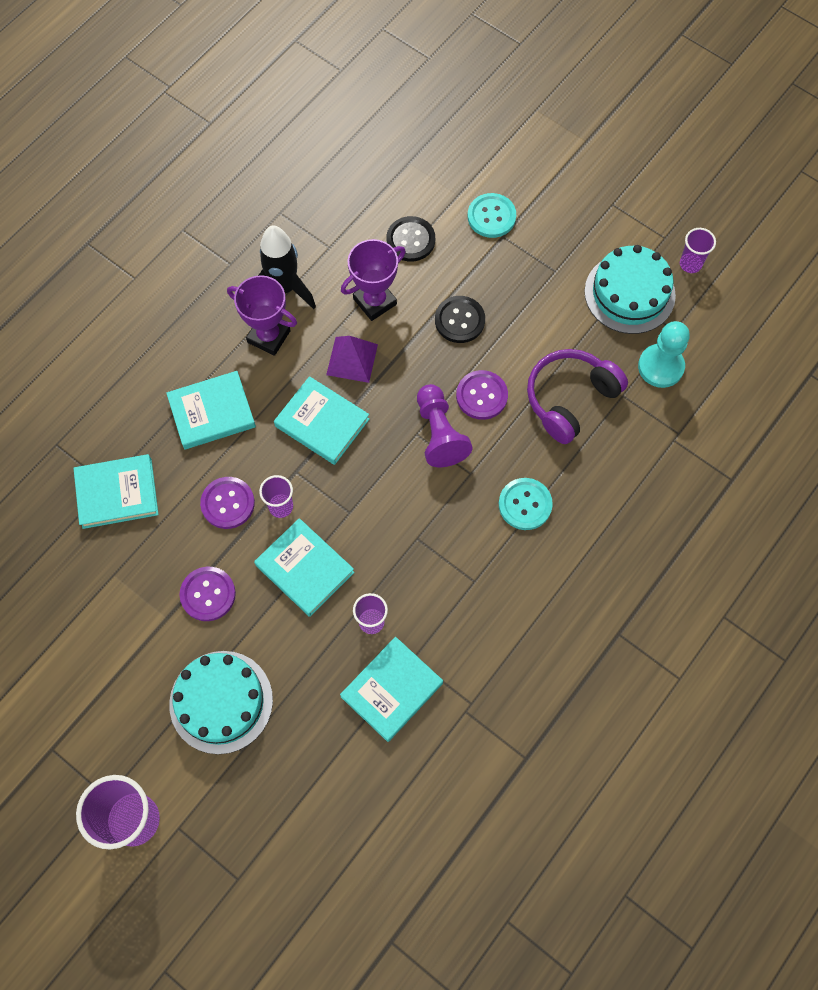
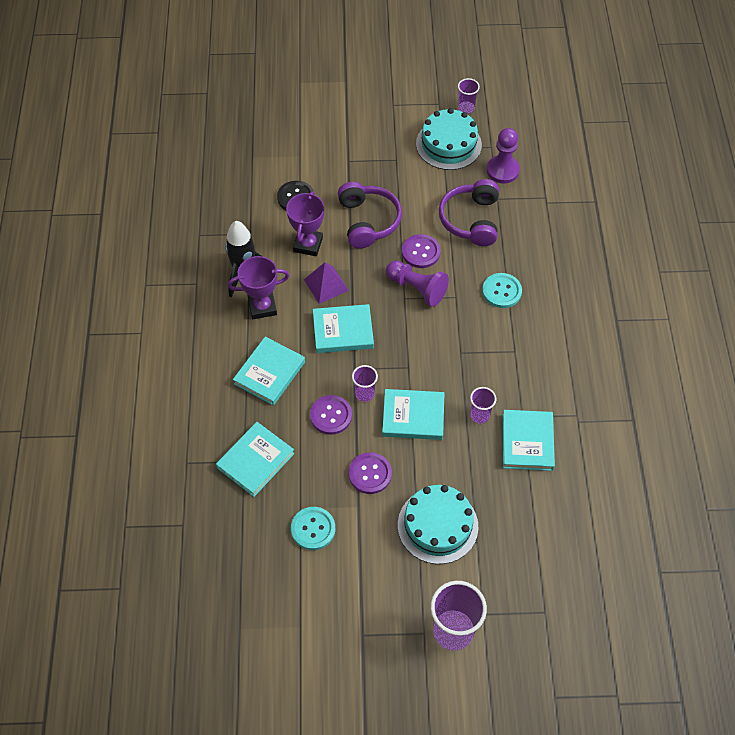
camera: 40 degrees left, 10 degrees down
black button [435,296,485,343] -> purple headphones [338,182,402,249]
turquoise button [468,193,516,238] -> turquoise button moved to [291,507,335,550]
turquoise pawn [638,321,690,388] -> purple pawn [487,128,520,184]

